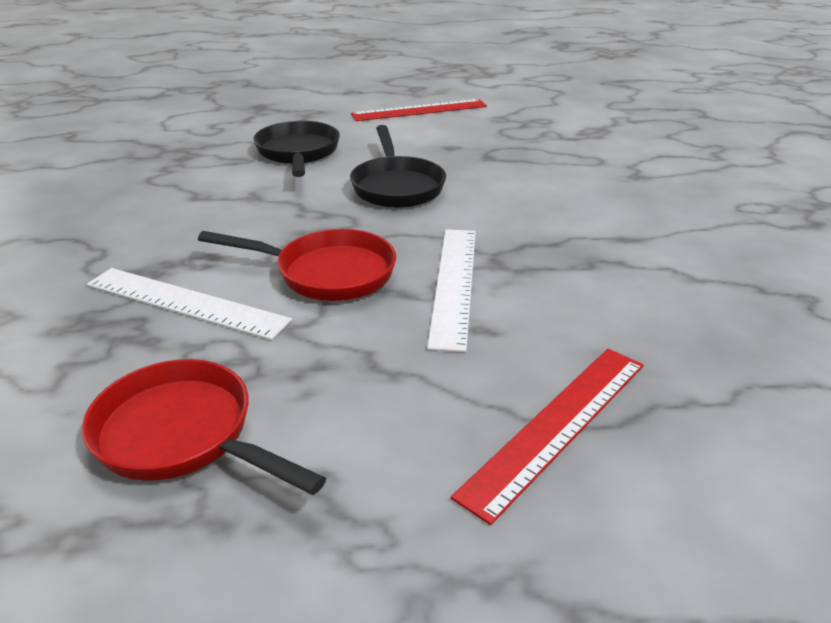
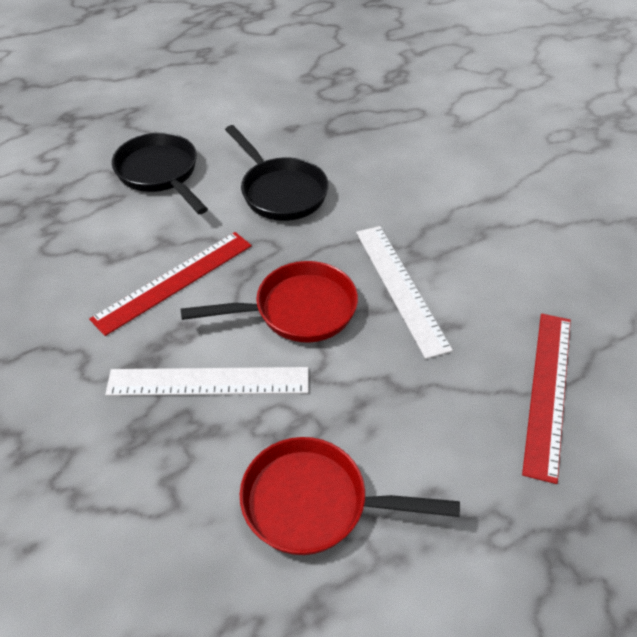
camera: 25 degrees left, 15 degrees up
red ruler [351,99,487,121] -> red ruler moved to [89,232,252,336]

